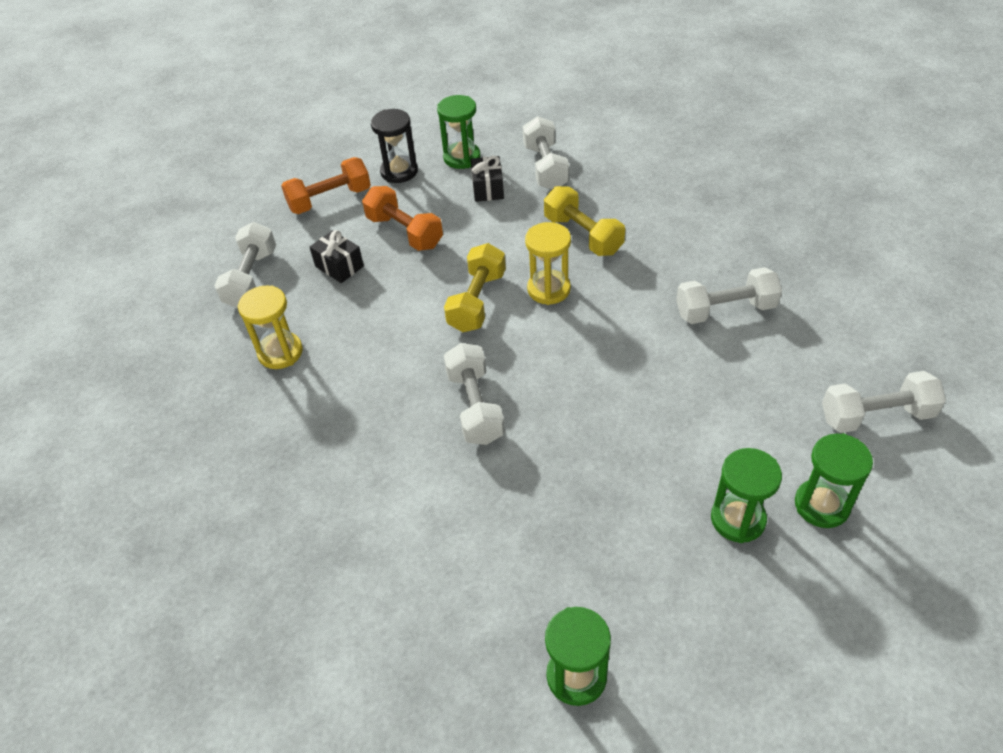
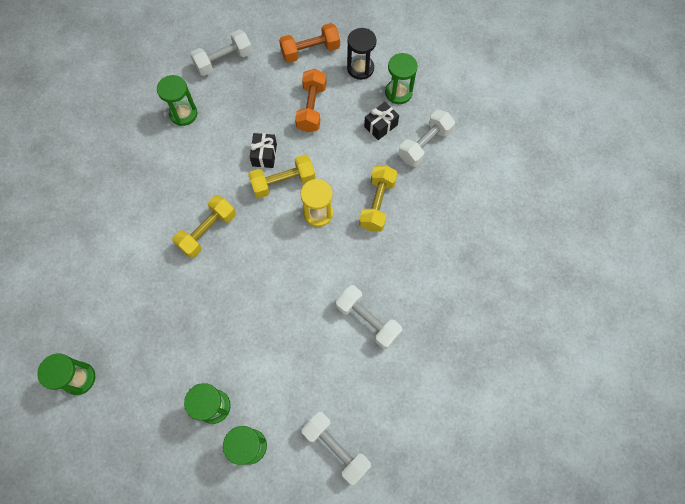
camera: 50 degrees right, 20 degrees up
yellow hourglass [238,285,303,369] -> green hourglass [157,75,197,126]
orange dumbbell [281,157,371,214] -> orange dumbbell turned 45 degrees counterclockwise [279,23,340,63]
black gift [310,230,364,283] -> black gift moved to [250,133,277,168]
white dumbbell [444,343,505,445] -> yellow dumbbell [172,195,236,258]

